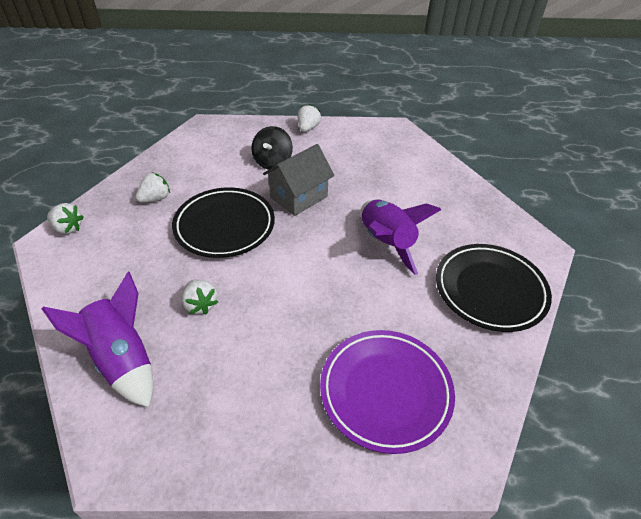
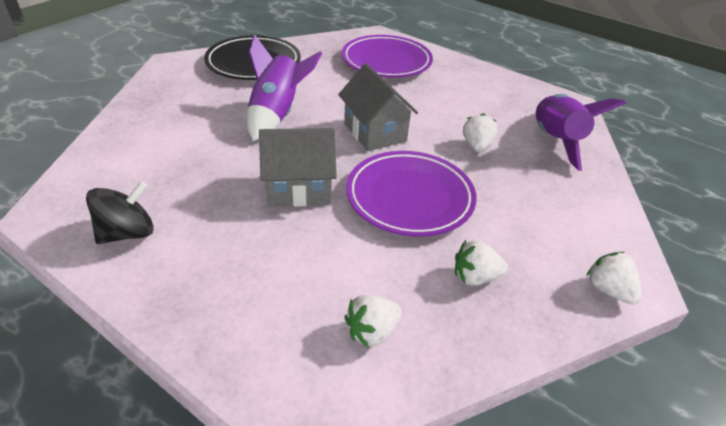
camera: 145 degrees left, 5 degrees down
black plate [172,188,275,258] -> purple plate [346,151,477,237]
black spinning top [251,126,293,170] -> black spinning top moved to [86,181,154,244]
white strawberry [298,104,321,132] -> white strawberry moved to [344,295,402,348]
none -> grey house [338,63,418,151]

